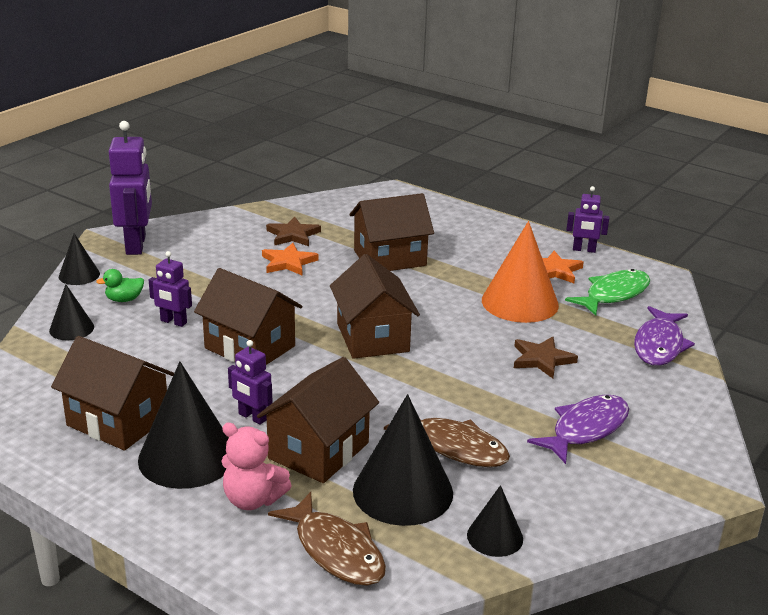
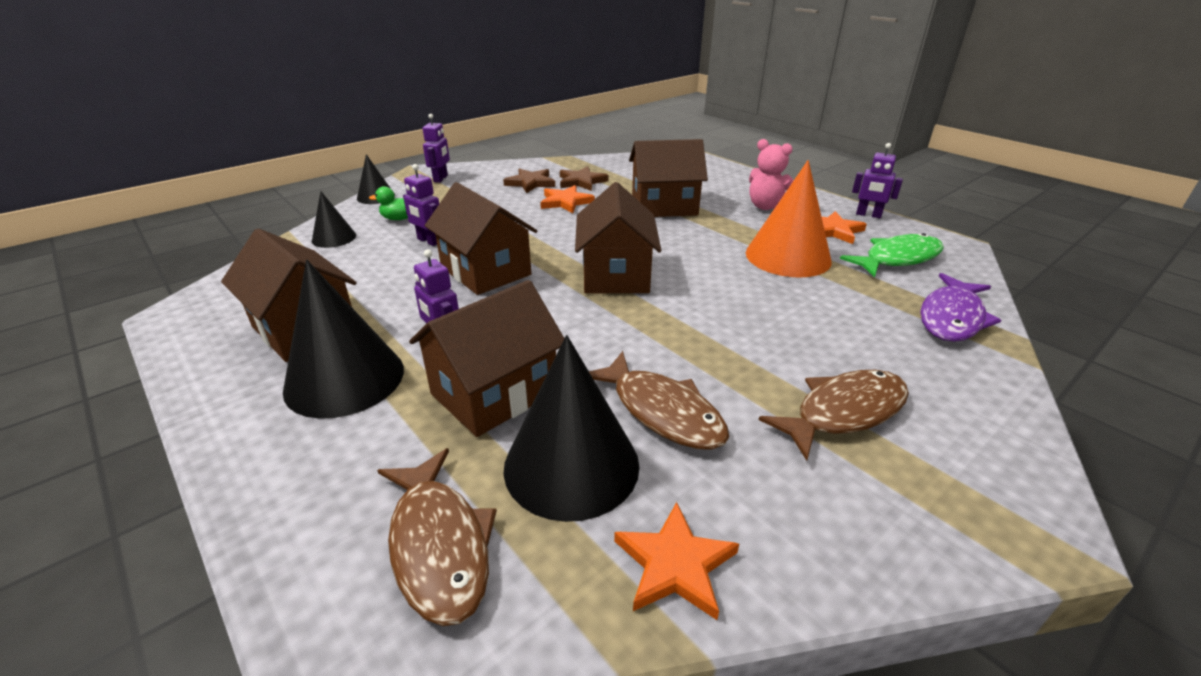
camera: 15 degrees right, 5 degrees up
purple robot [109,121,152,255] -> purple robot [423,114,450,183], size x0.54
pink teddy bear [221,422,292,510] -> pink teddy bear moved to [749,139,794,210]
black cone [467,485,523,557] -> orange star [614,502,739,620]
brown star [514,336,578,378] -> brown star moved to [503,168,555,193]
purple fish [527,395,629,464] -> brown fish [759,370,909,461]

